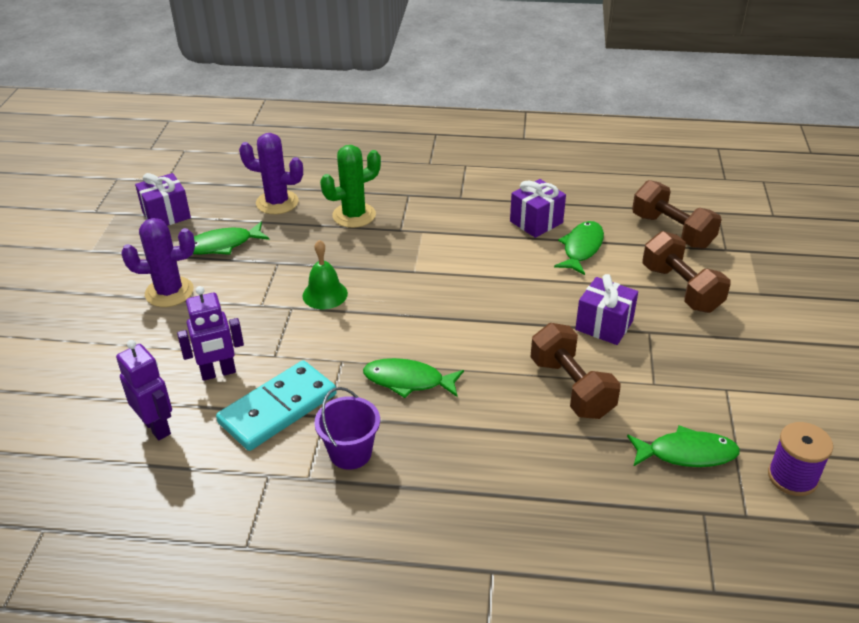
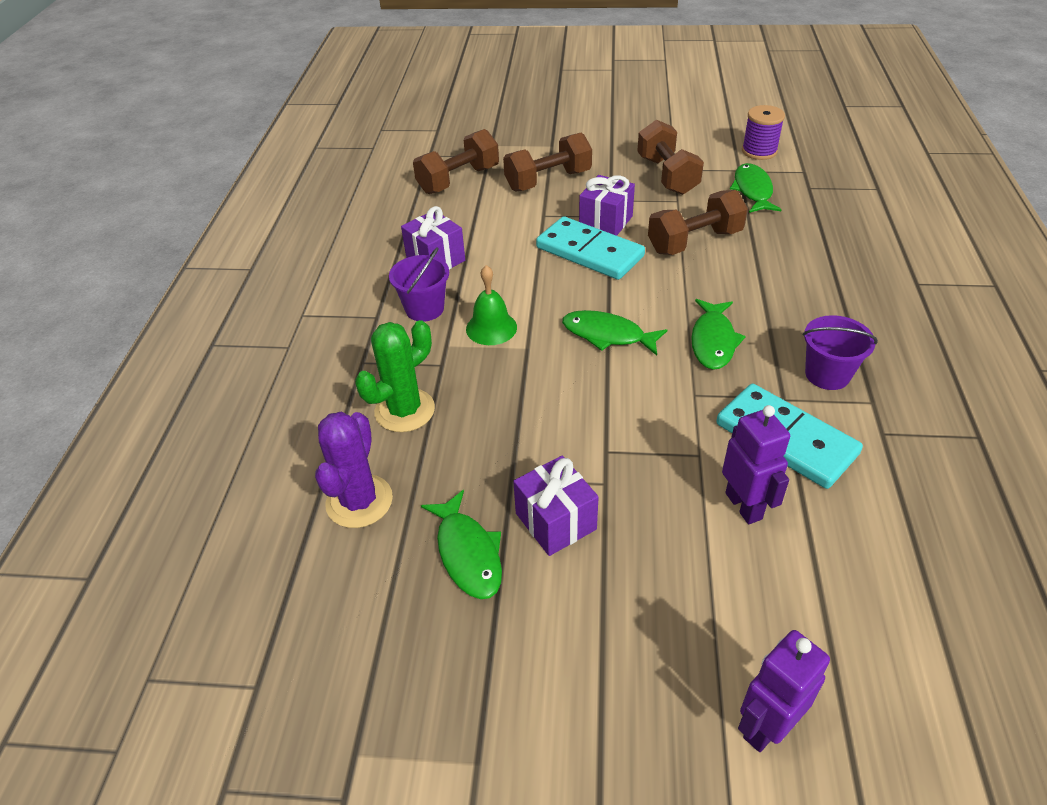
camera: 90 degrees left, 5 degrees up
purple robot [116,340,172,440] -> purple robot moved to [738,630,830,752]
purple cactus [121,218,195,307] -> none
purple gift [135,173,191,226] -> purple gift moved to [513,456,599,556]
green bell [302,240,348,309] -> green bell moved to [466,265,517,345]
green cactus [320,145,381,228] -> green cactus turned 75 degrees clockwise [355,320,435,432]
green fish [554,221,604,275] -> green fish moved to [562,310,667,355]
none -> purple bucket [389,247,449,322]
none -> turquoise domino [536,216,645,280]
none -> brown dumbbell [637,119,704,195]

